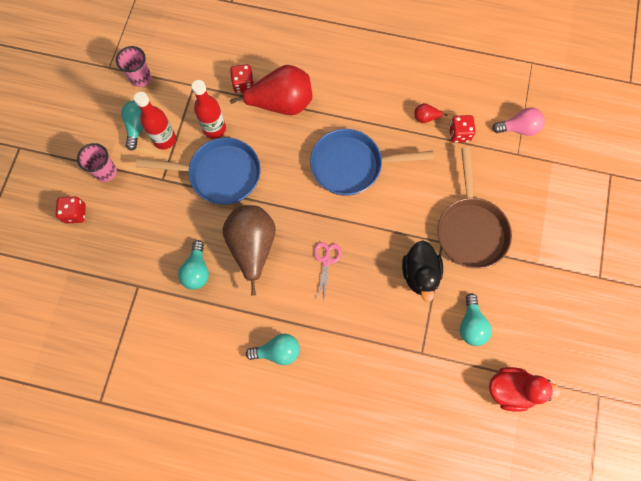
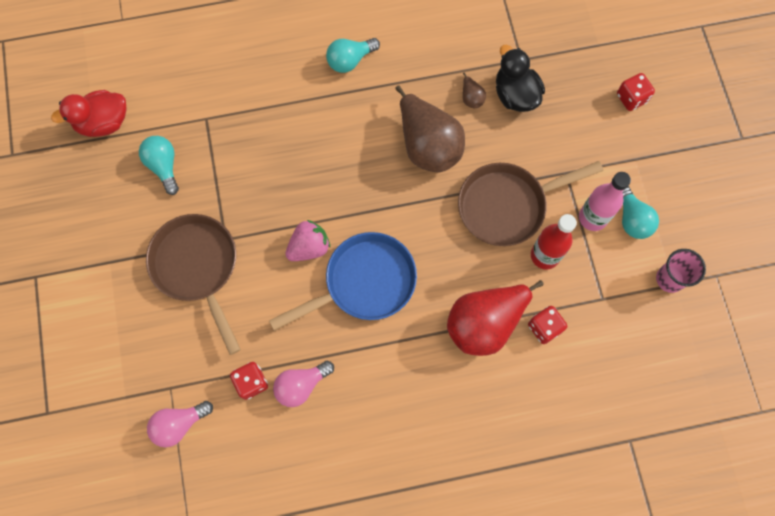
camera: 155 degrees right, 0 degrees up
pink cup [77,143,117,182] -> none
red bottle [134,92,176,149] -> pink bottle [579,172,631,231]
blue pan [136,138,261,205] -> brown pan [458,161,603,246]
turquoise light bulb [178,240,209,290] -> brown pear [463,73,486,108]
pink scissors [314,242,342,301] -> none
black duck [402,240,443,302] -> black duck moved to [496,45,545,112]
red pear [414,103,448,123] -> pink light bulb [273,361,334,407]
none -> pink strawberry [285,220,330,261]

